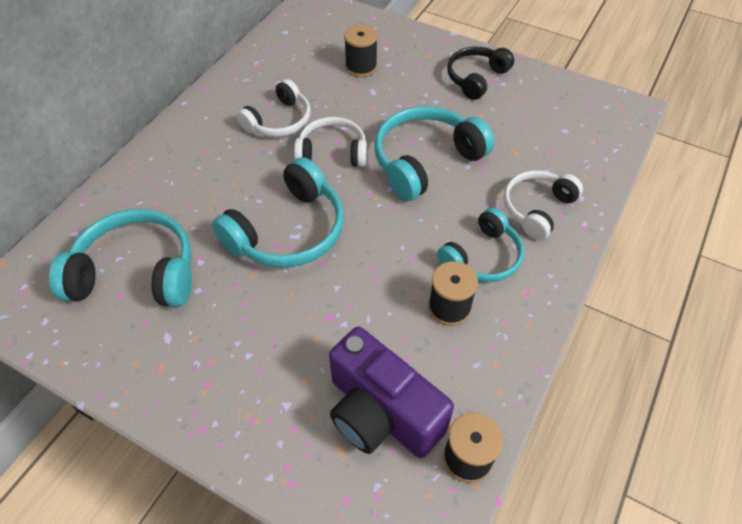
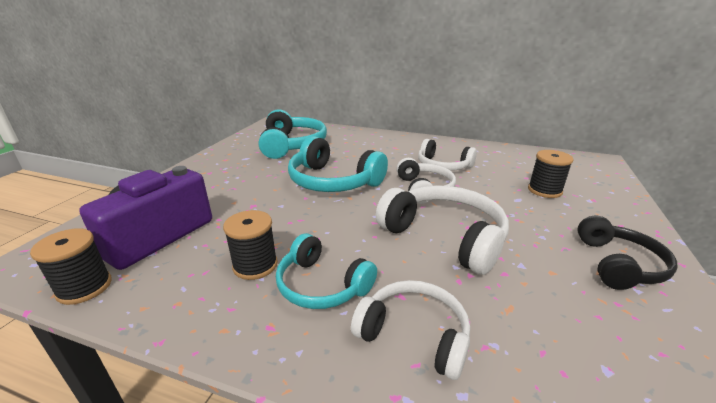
camera: 80 degrees right, 25 degrees down
turquoise headphones [375,106,494,201] -> white headphones [376,185,509,275]
black headphones [447,47,514,100] -> black headphones turned 75 degrees clockwise [577,216,678,290]

